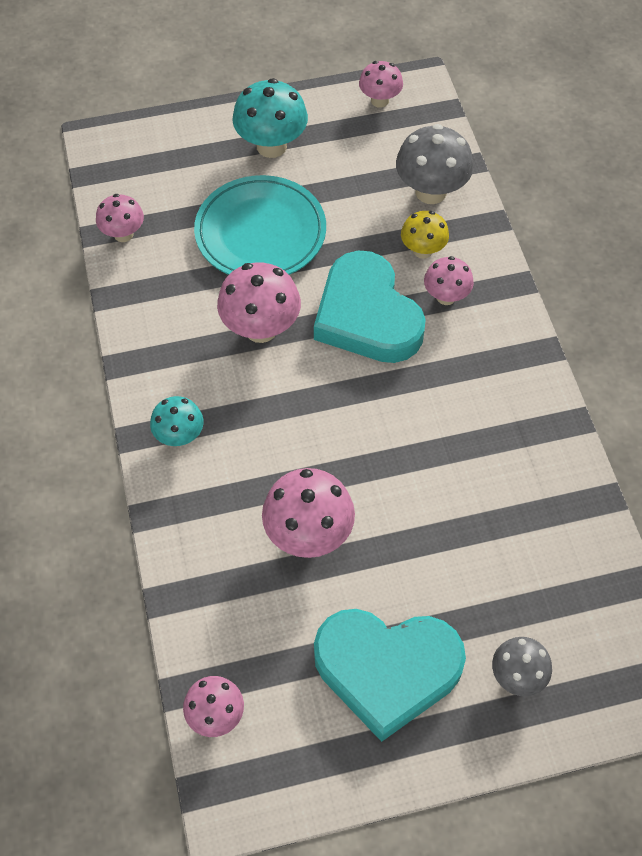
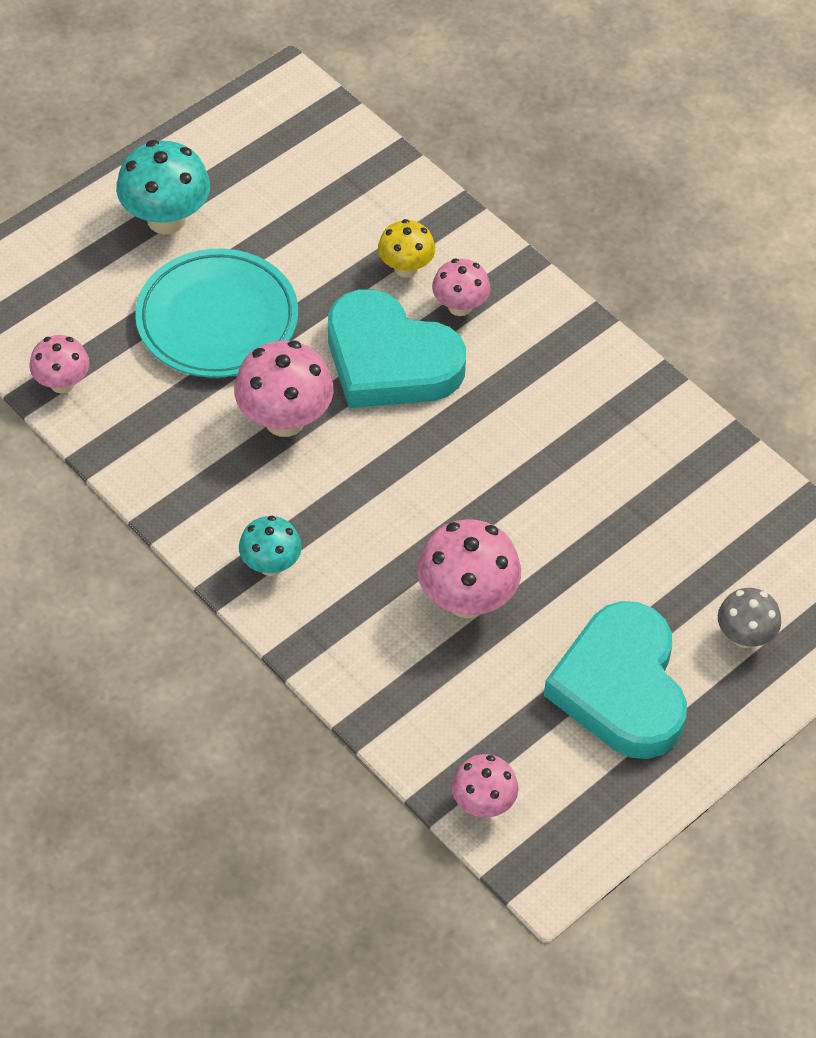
camera: 30 degrees left, 5 degrees down
turquoise heart [314,609,466,742] -> turquoise heart turned 105 degrees clockwise [544,601,687,759]
pink mushroom [359,61,403,108] -> none
grey mushroom [396,124,473,204] -> none

